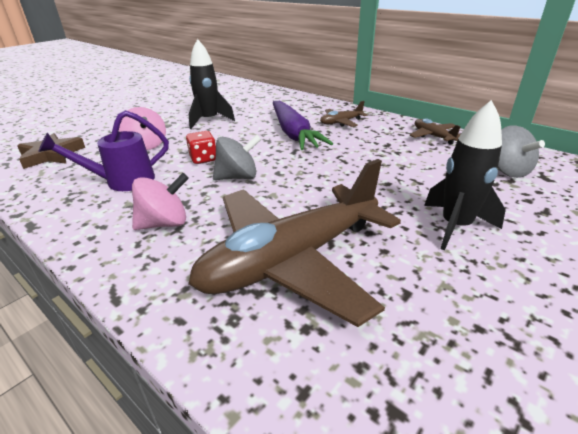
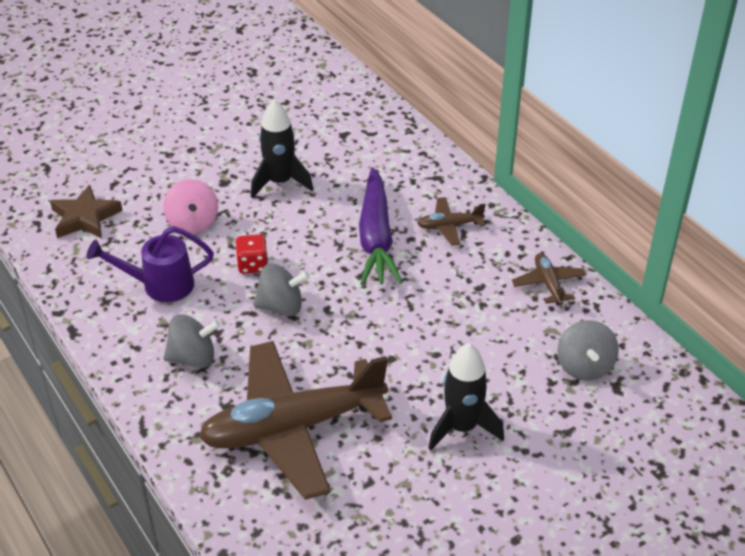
camera: 15 degrees right, 10 degrees up
pink spinning top [132,173,189,230] -> grey spinning top [164,314,221,368]

